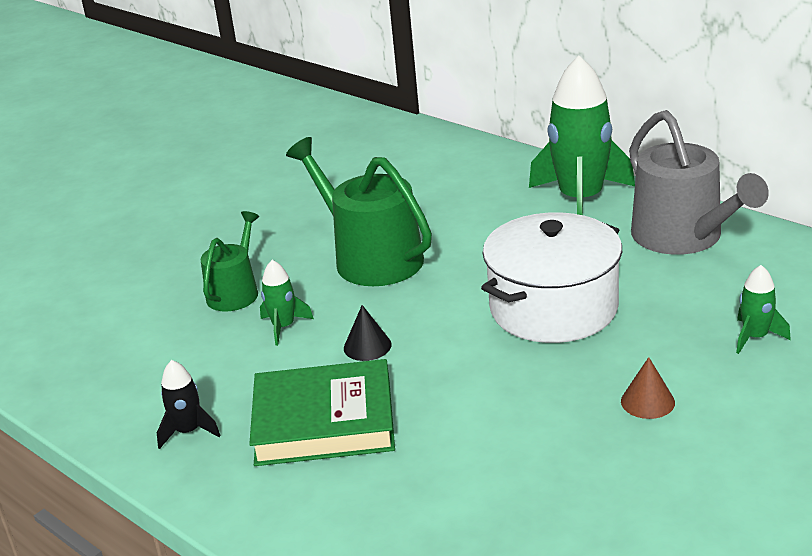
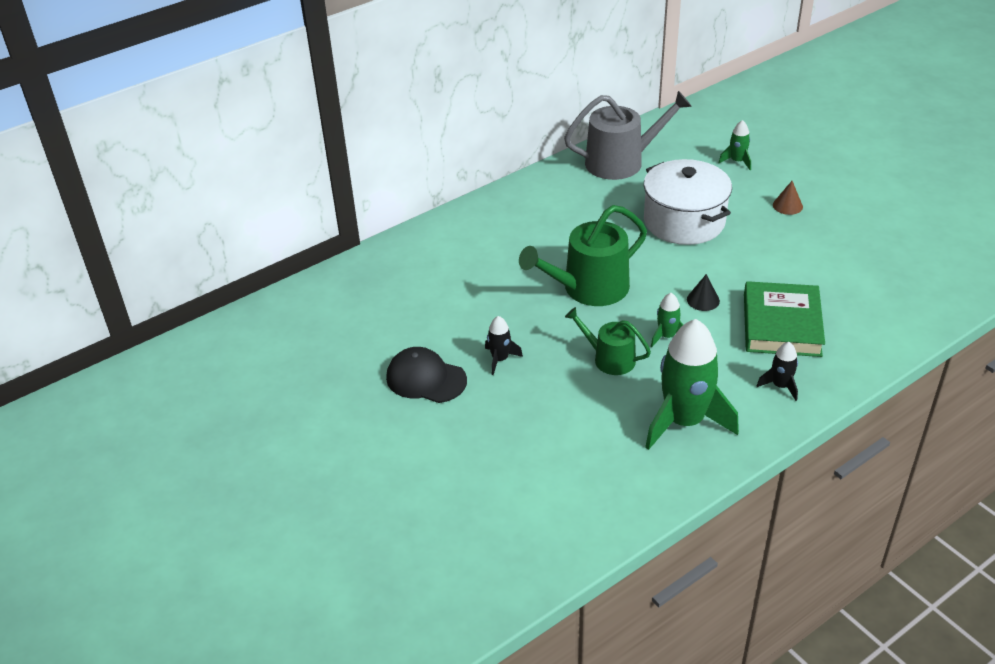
camera: 80 degrees left, 10 degrees up
green rocket [529,56,635,215] -> green rocket moved to [645,319,739,450]
none -> black cap [386,347,467,403]
none -> black rocket [485,316,523,375]

